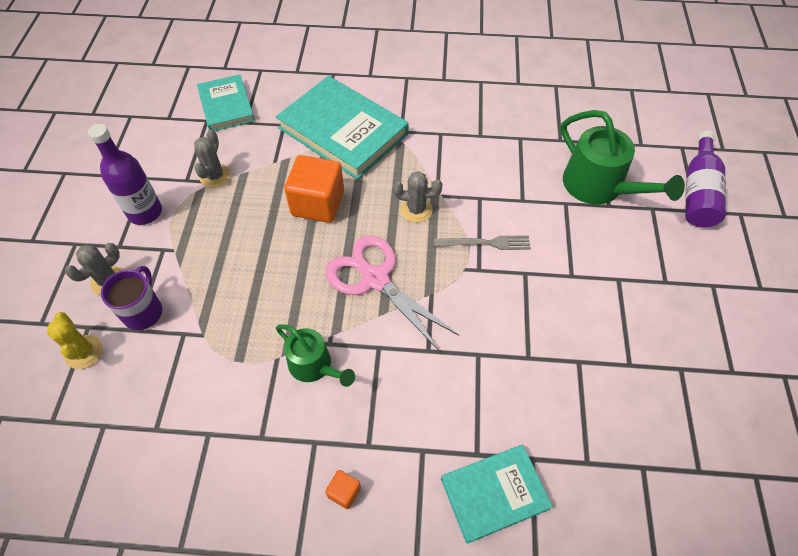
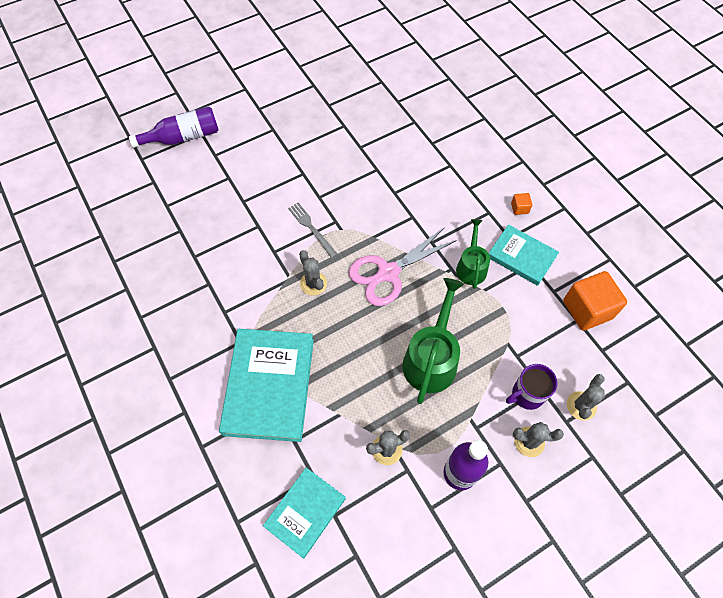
camera: 125 degrees left, 5 degrees up
yellow cactus [47,312,103,369] -> grey cactus [567,374,605,420]
orange cube [284,155,344,223] -> orange cube moved to [563,271,627,331]
pink scissors [325,235,459,353] -> pink scissors turned 45 degrees clockwise [348,227,457,306]
turquoise book [441,445,553,544] -> turquoise book moved to [489,225,559,286]
green watering can [561,110,685,205] -> green watering can moved to [402,278,464,404]

